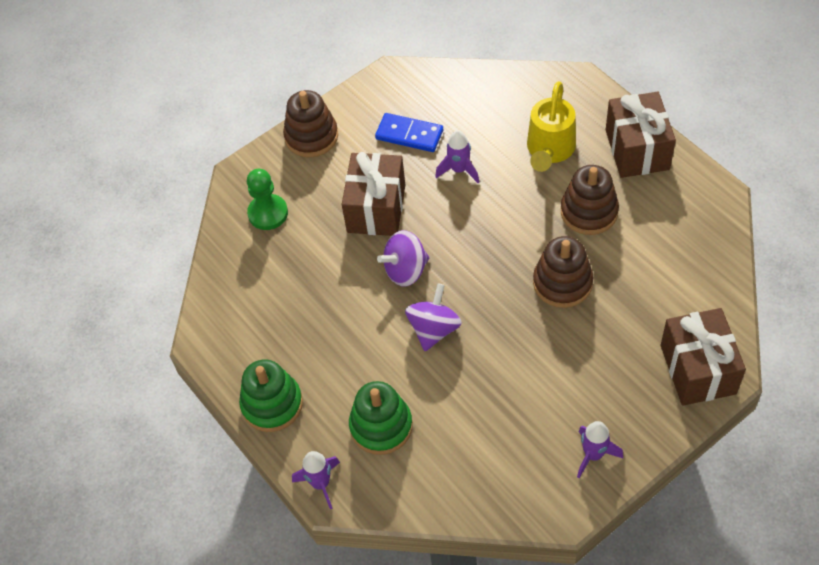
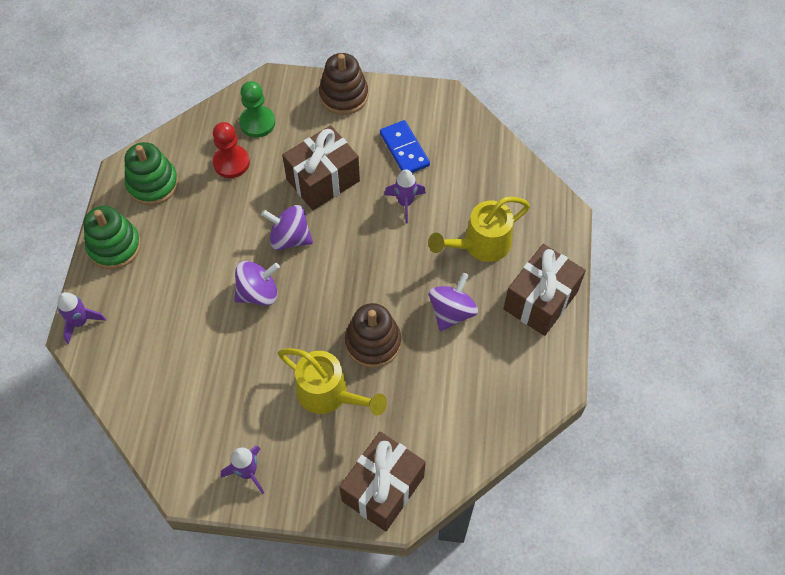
camera: 40 degrees right, 5 degrees up
green stacking toy [349,381,413,455] -> green stacking toy moved to [125,142,179,205]
brown stacking toy [561,165,619,235] -> purple spinning top [429,273,478,331]
none -> red pawn [213,122,250,178]
none -> yellow watering can [278,348,387,416]

